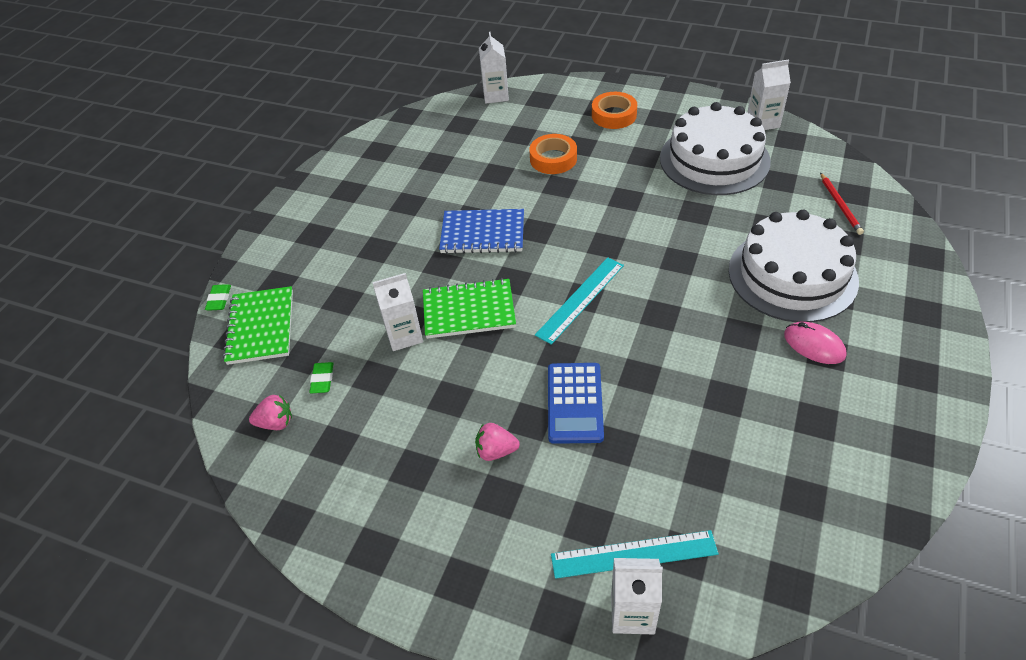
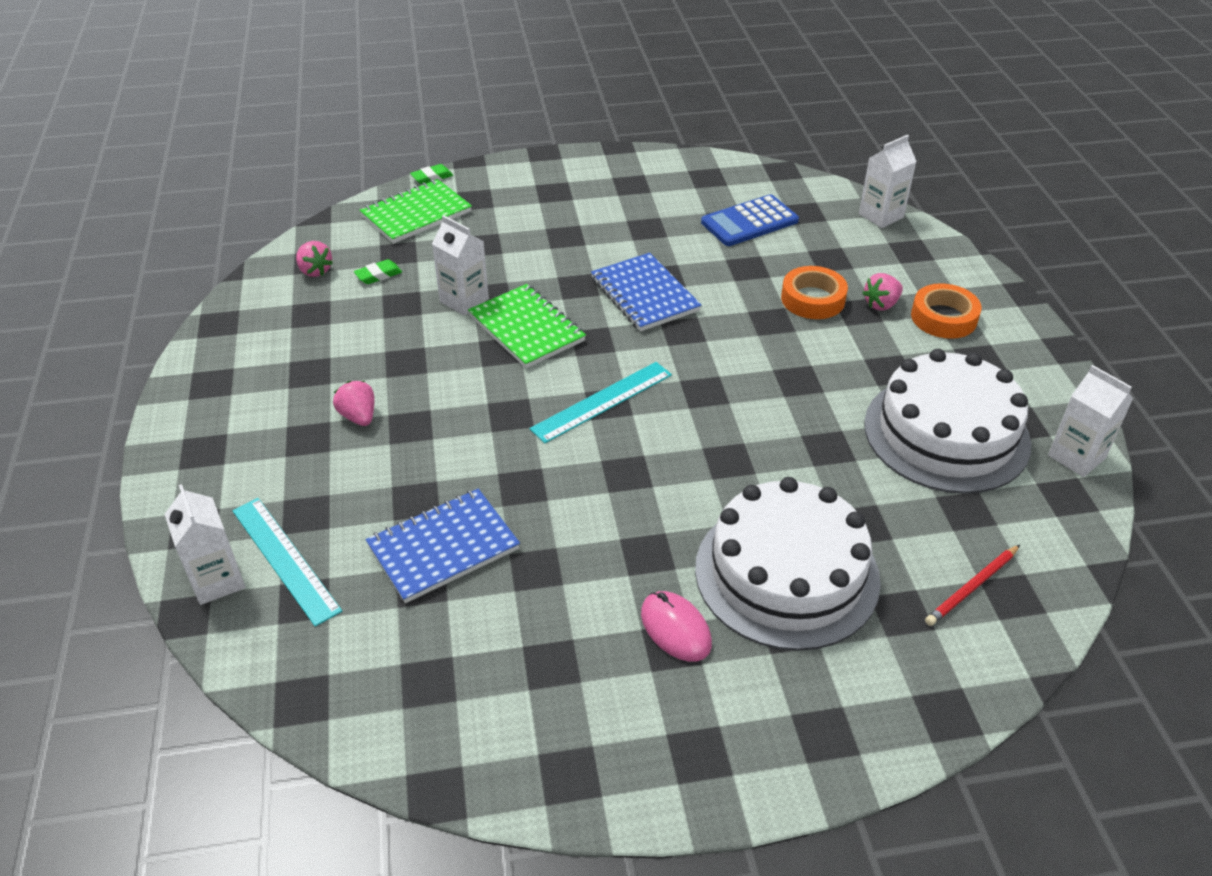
camera: 55 degrees right, 5 degrees down
turquoise ruler [535,257,624,345] -> turquoise ruler turned 45 degrees counterclockwise [530,362,672,443]
blue calculator [548,363,604,444] -> blue calculator moved to [701,194,799,246]
pink mouse [784,322,847,364] -> pink mouse turned 45 degrees counterclockwise [641,591,712,662]
none -> blue notebook [366,489,520,603]
none -> pink strawberry [863,273,903,311]

